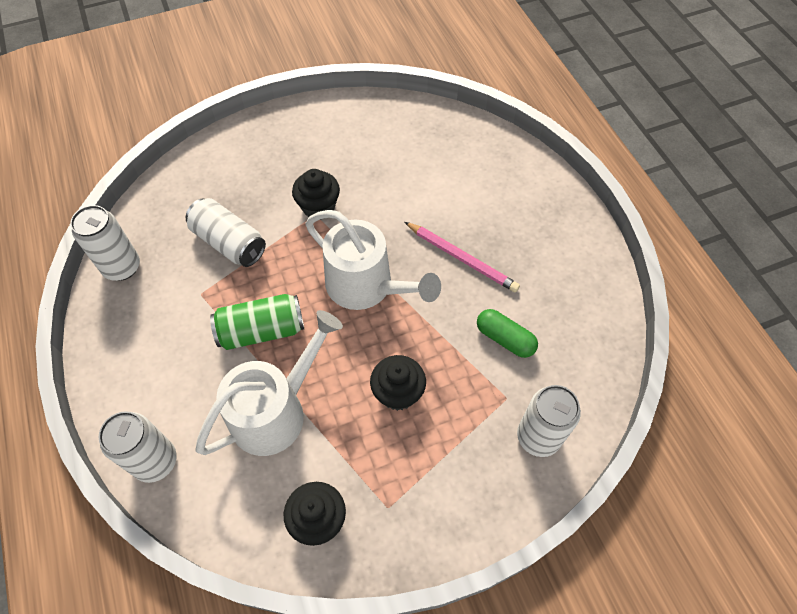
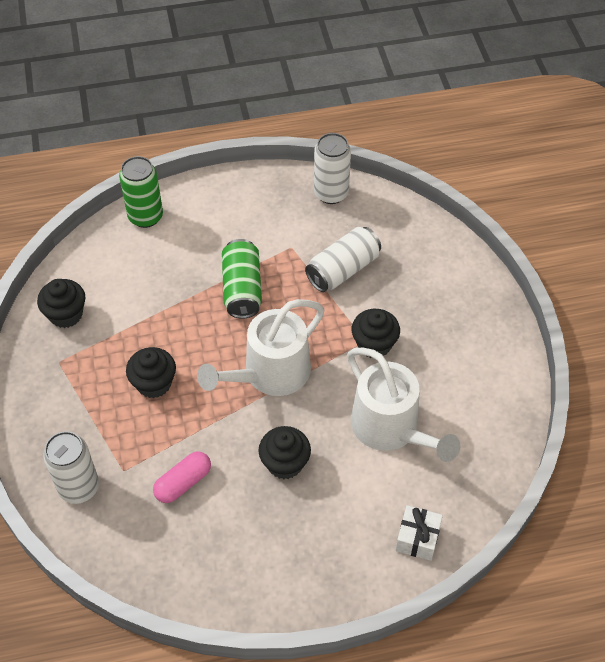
camera: 100 degrees right, 5 degrees down
white can [99,411,177,483] -> green can [119,156,163,228]
white watering can [196,310,343,456] -> white watering can moved to [347,348,460,462]
pink pencil [405,222,520,293] -> black cupcake [259,426,311,479]
green capsule [477,309,538,358] -> pink capsule [153,451,211,503]
none -> white gift [396,505,443,561]

